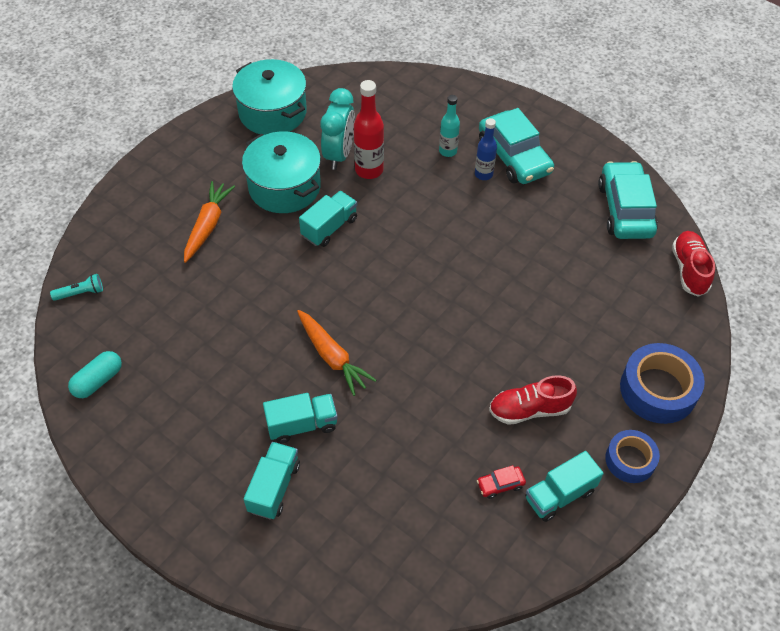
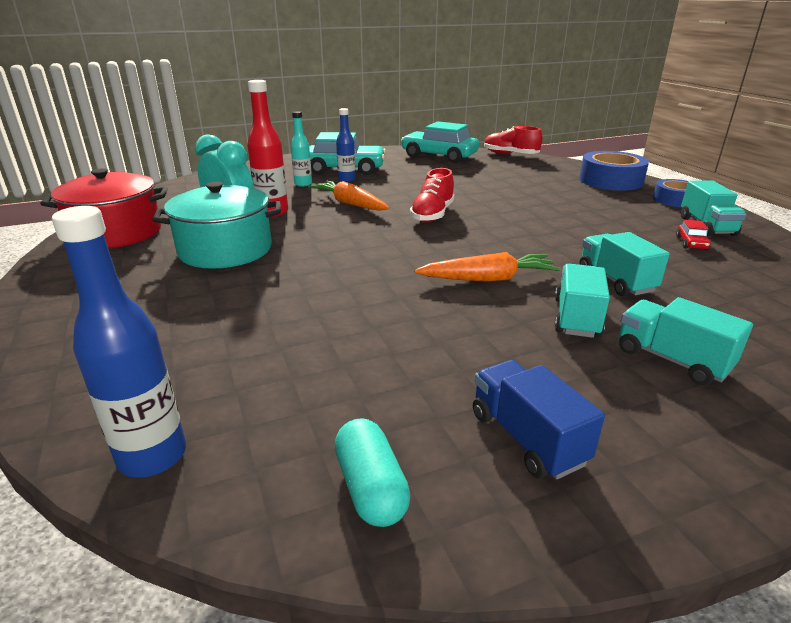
camera: 60 degrees left, 25 degrees down
turquoise flashlight [50,274,103,301] -> blue bottle [52,206,186,478]
orange carrot [184,181,235,263] -> orange carrot moved to [308,181,390,211]
turquoise pot [232,59,307,135] -> red pot [40,168,168,248]
turquoise truck [299,191,357,247] -> turquoise truck moved to [579,232,670,296]
red shoe [489,375,577,425] -> red shoe moved to [410,168,454,222]
none -> blue truck [473,360,605,479]

